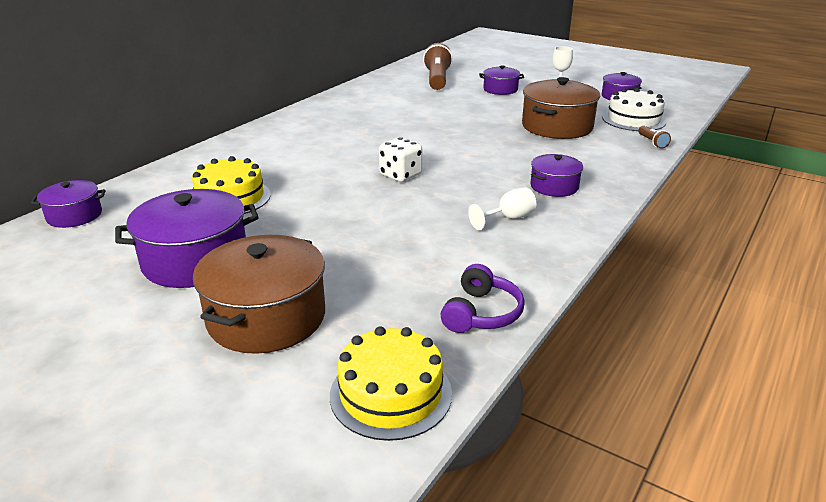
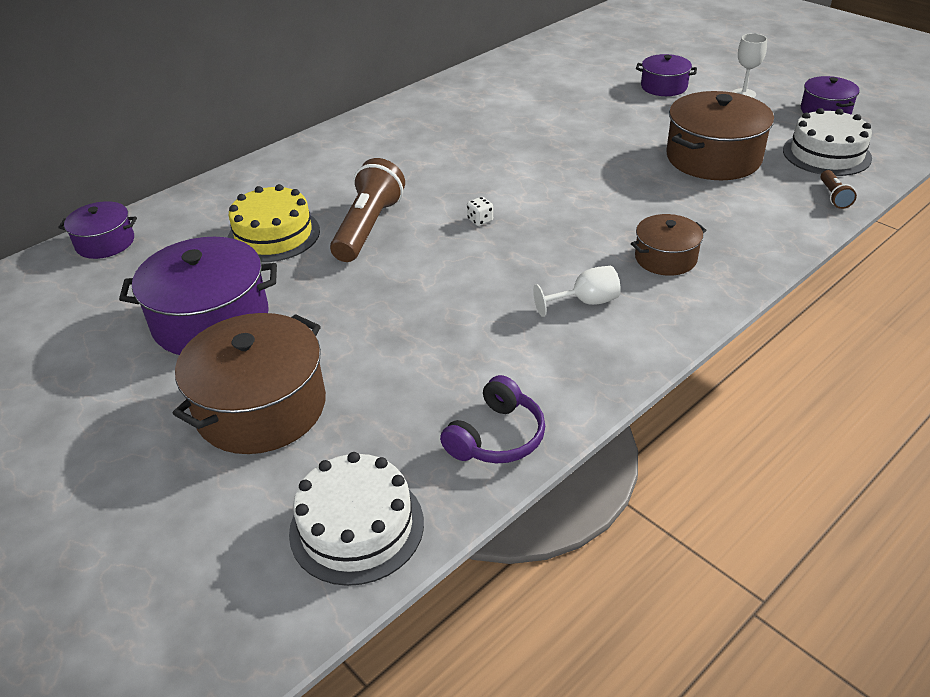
camera: 15 degrees right, 10 degrees up
yellow cake [330,326,452,441] -> white cake [289,452,424,586]
white dice [379,137,422,182] -> white dice [467,197,493,226], size x0.50
brown flashlight [423,43,453,90] -> brown flashlight moved to [330,158,405,262]
purple pot [530,154,583,197] -> brown pot [631,214,707,276]

